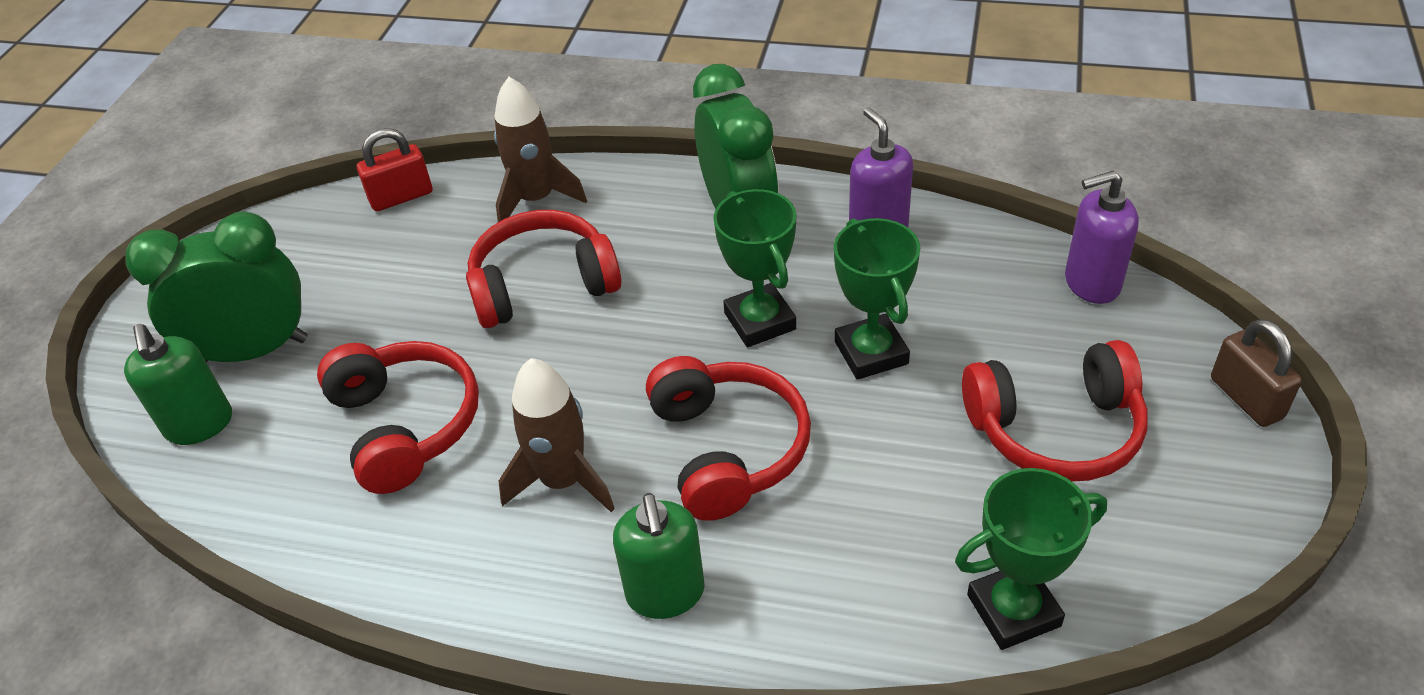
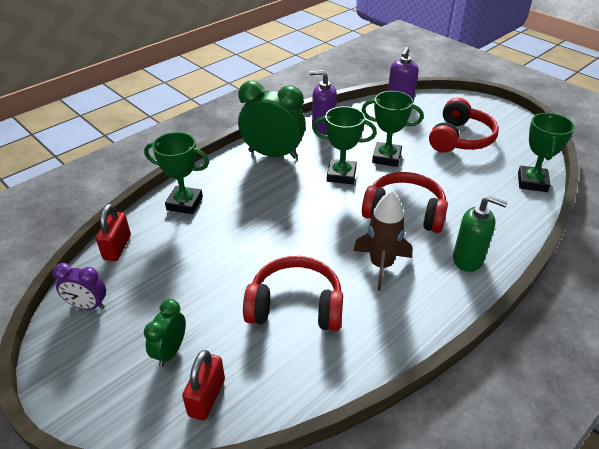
camera: 60 degrees left, 5 degrees down
green soap dispenser [124,324,232,445] -> red padlock [182,350,225,420]
green clock [125,211,308,363] -> green clock [144,299,186,367], size x0.53
red headphones [466,210,621,328] -> none
brown rocket [494,77,587,222] -> green trophy [144,132,209,214]
brown padlock [1211,319,1302,427] -> none
none -> purple clock [52,263,106,310]

